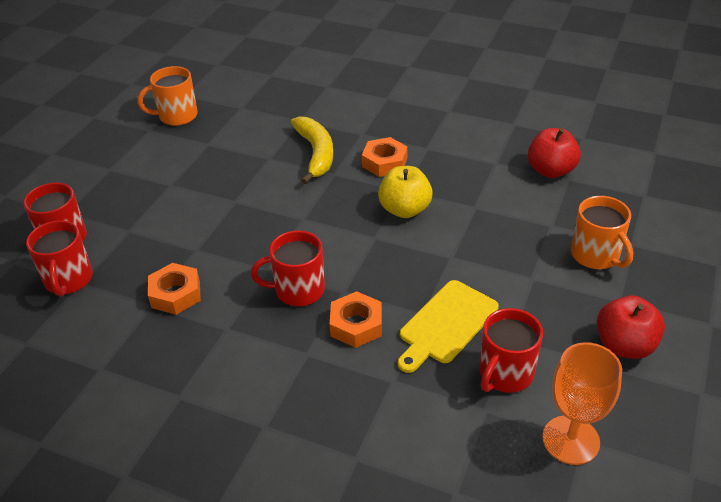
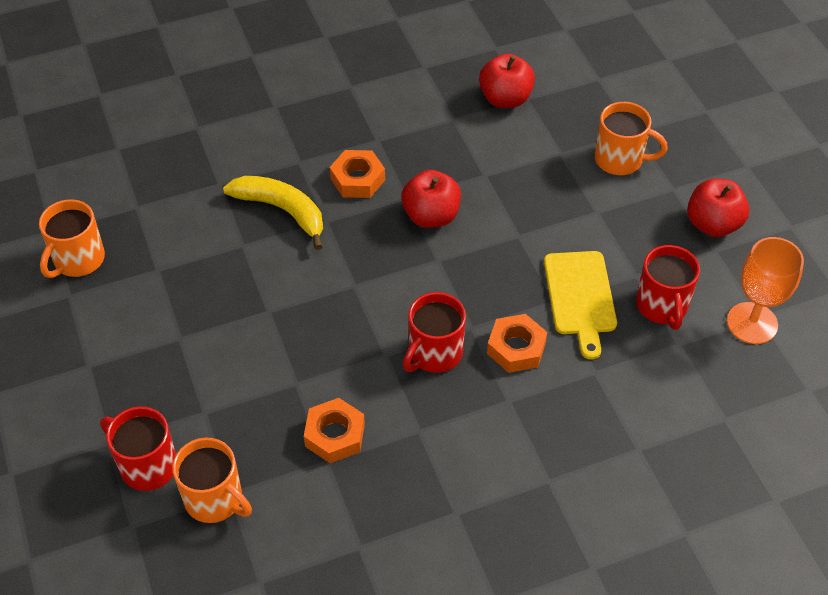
camera: 45 degrees left, 10 degrees up
red mug [26,220,93,297] -> orange mug [172,438,252,523]
yellow apple [378,166,433,218] -> red apple [401,170,461,228]

